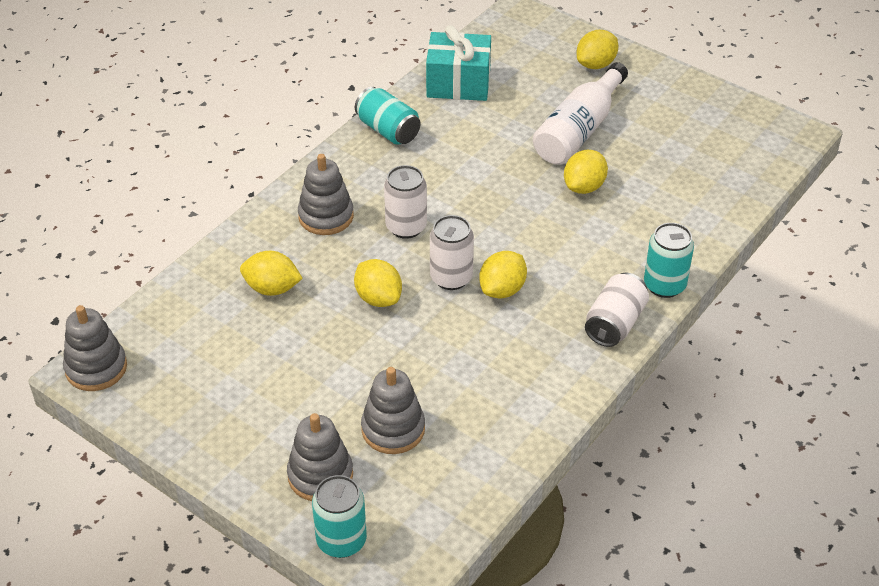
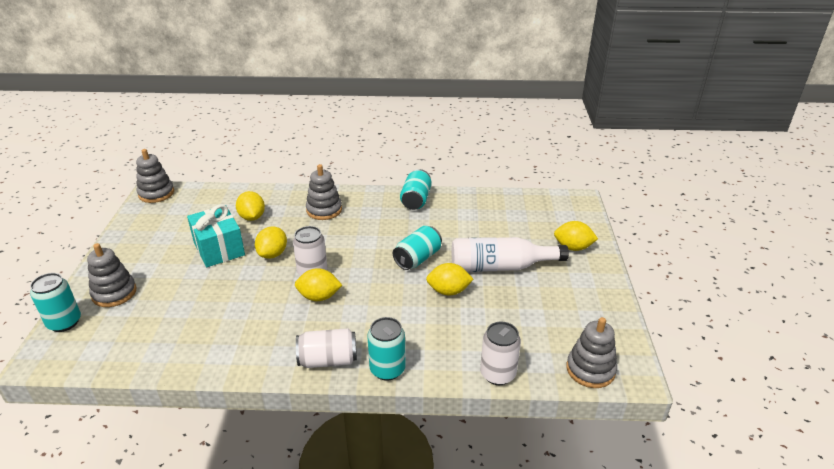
camera: 55 degrees right, 10 degrees down
grey stacking toy [361,367,425,454] -> grey stacking toy moved to [566,317,617,388]
white can [384,165,427,239] -> white can moved to [480,321,521,385]
turquoise gift [426,25,491,101] -> turquoise gift moved to [187,204,245,267]
none -> turquoise can [393,226,442,270]

